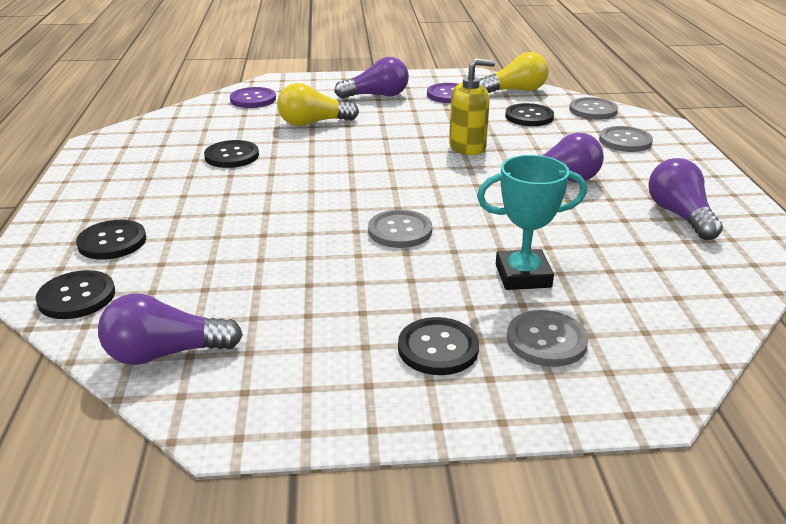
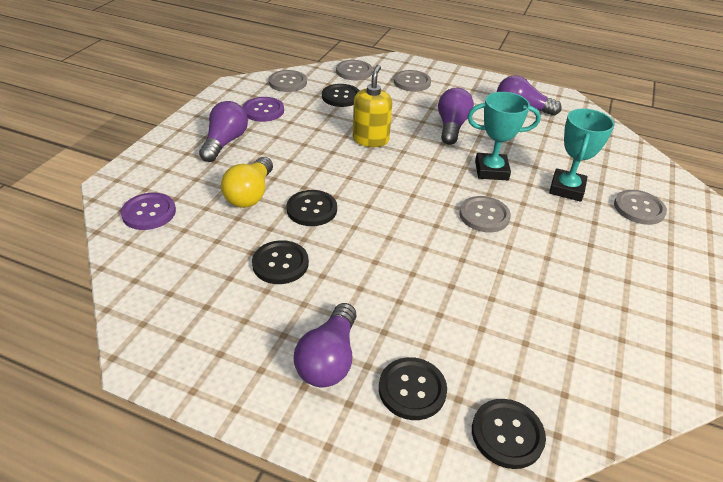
camera: 65 degrees left, 10 degrees up
purple light bulb [98,293,243,365] -> purple light bulb moved to [294,303,357,387]
black button [398,317,479,375] -> black button moved to [287,190,337,226]
yellow light bulb [479,52,549,93] -> grey button [269,70,307,92]
none -> turquoise trophy [467,92,541,180]

